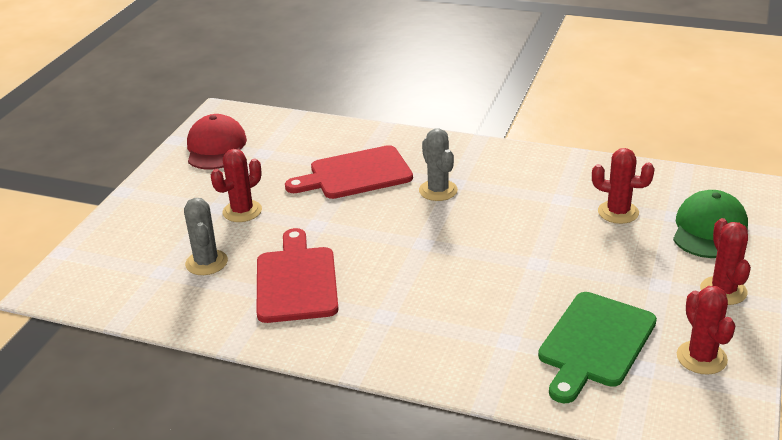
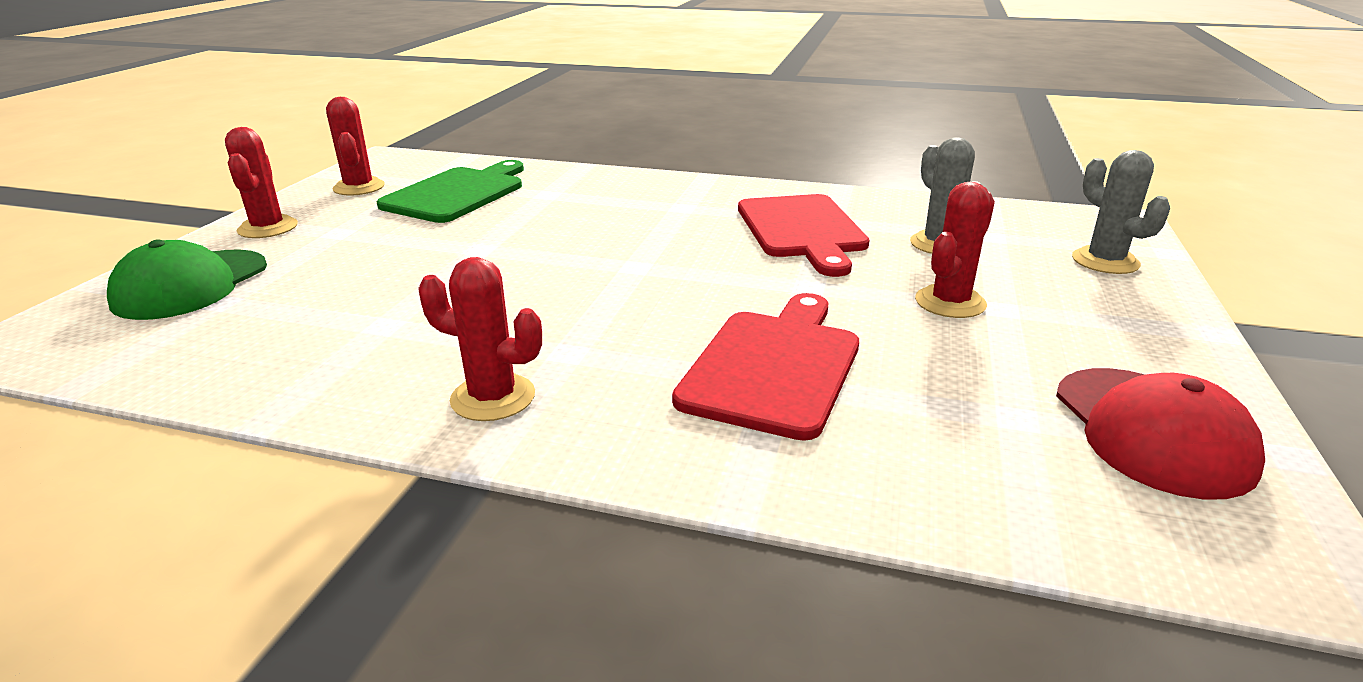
camera: 175 degrees right, 5 degrees down
red cutting board [285,145,413,199] -> red cutting board turned 45 degrees counterclockwise [672,293,859,441]
grey cactus [419,128,458,201] -> grey cactus moved to [1072,150,1170,274]
red cactus [592,148,655,224] -> red cactus moved to [418,257,542,421]

